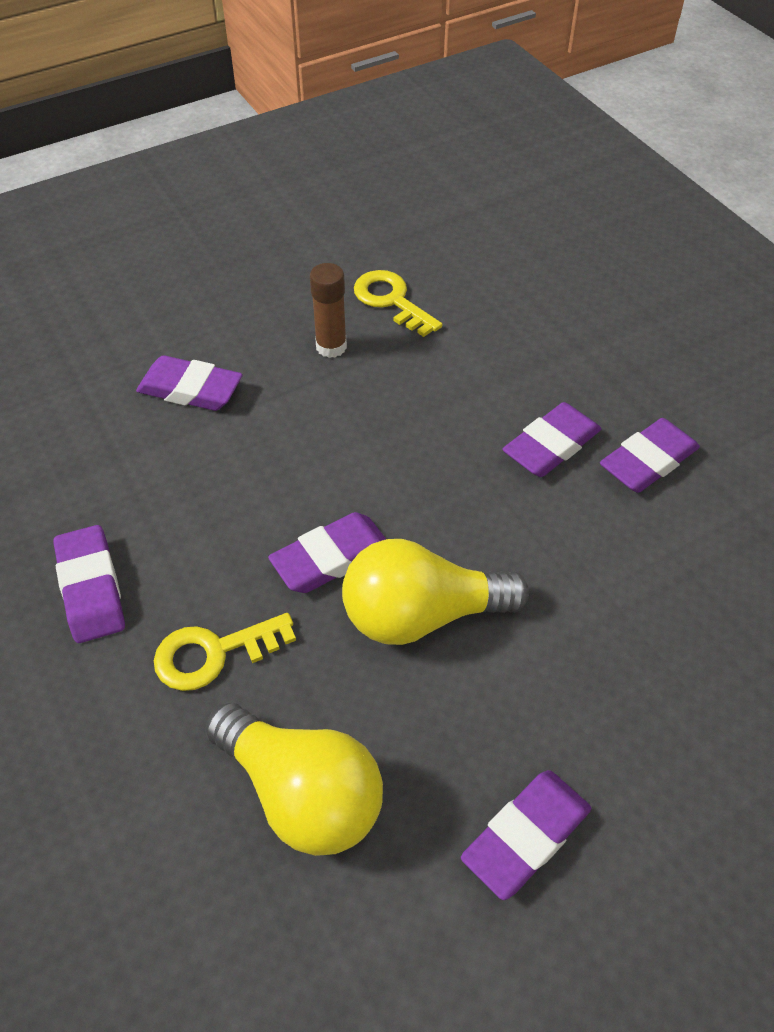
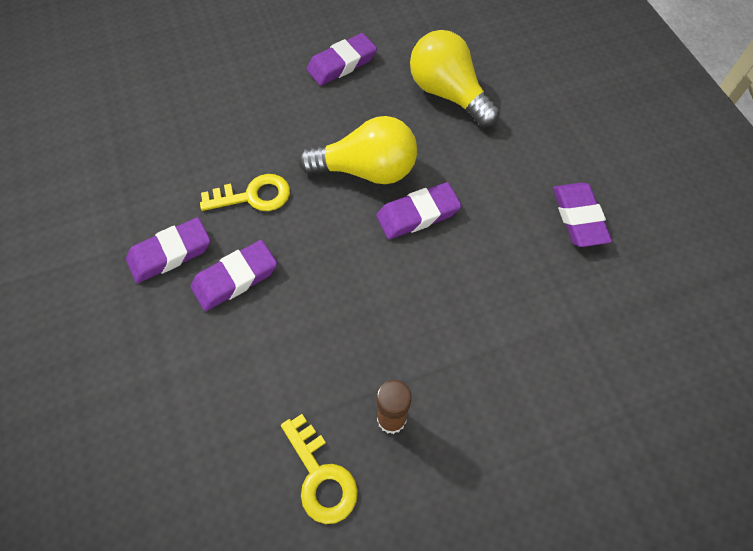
camera: 170 degrees left, 10 degrees up
purple eraser [136,355,243,411] -> none
yellow key [154,613,296,691] -> yellow key moved to [200,174,290,211]

